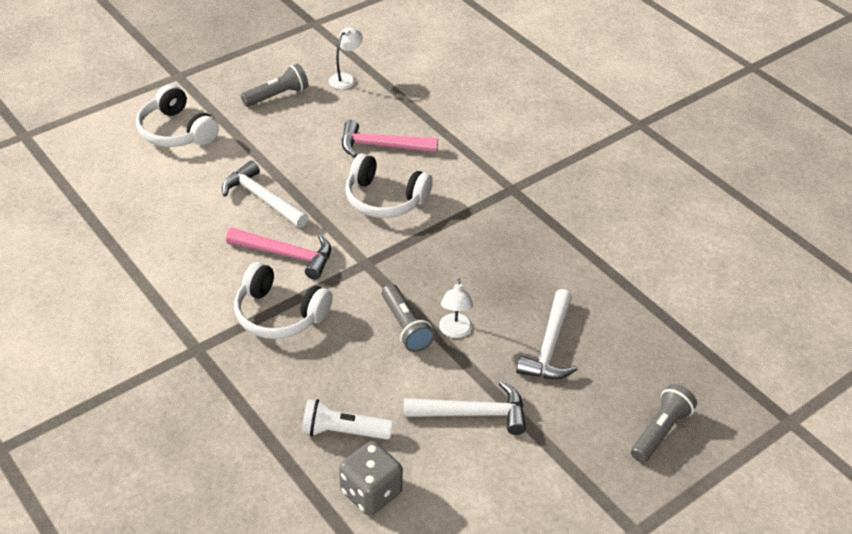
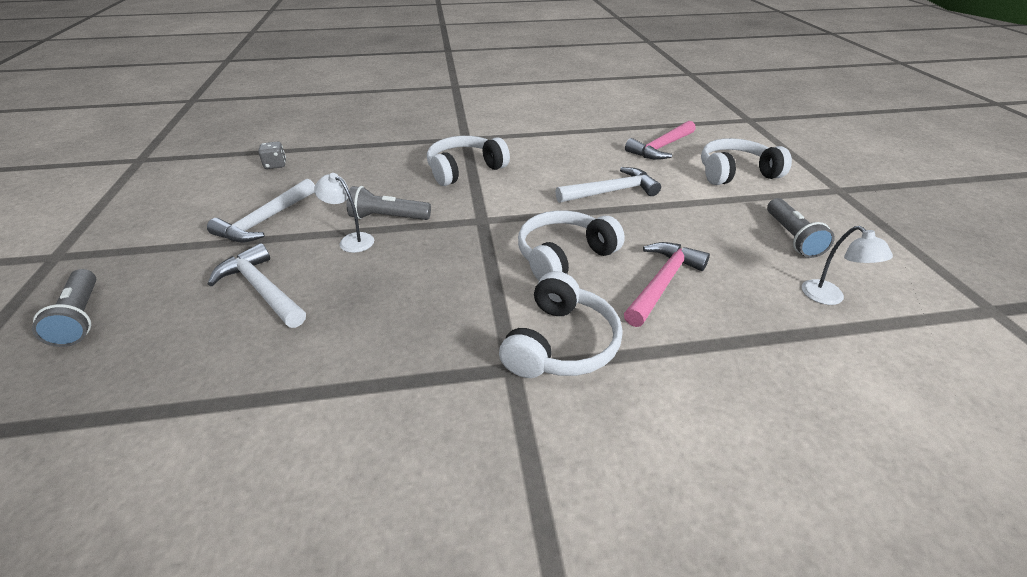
camera: 120 degrees right, 5 degrees down
pink hammer [226,228,331,280] -> pink hammer moved to [625,121,696,160]
white flashlight [302,399,393,440] -> none
grey dice [339,441,403,516] -> grey dice [258,142,286,169], size x0.59
none -> white headphones [499,271,622,378]

